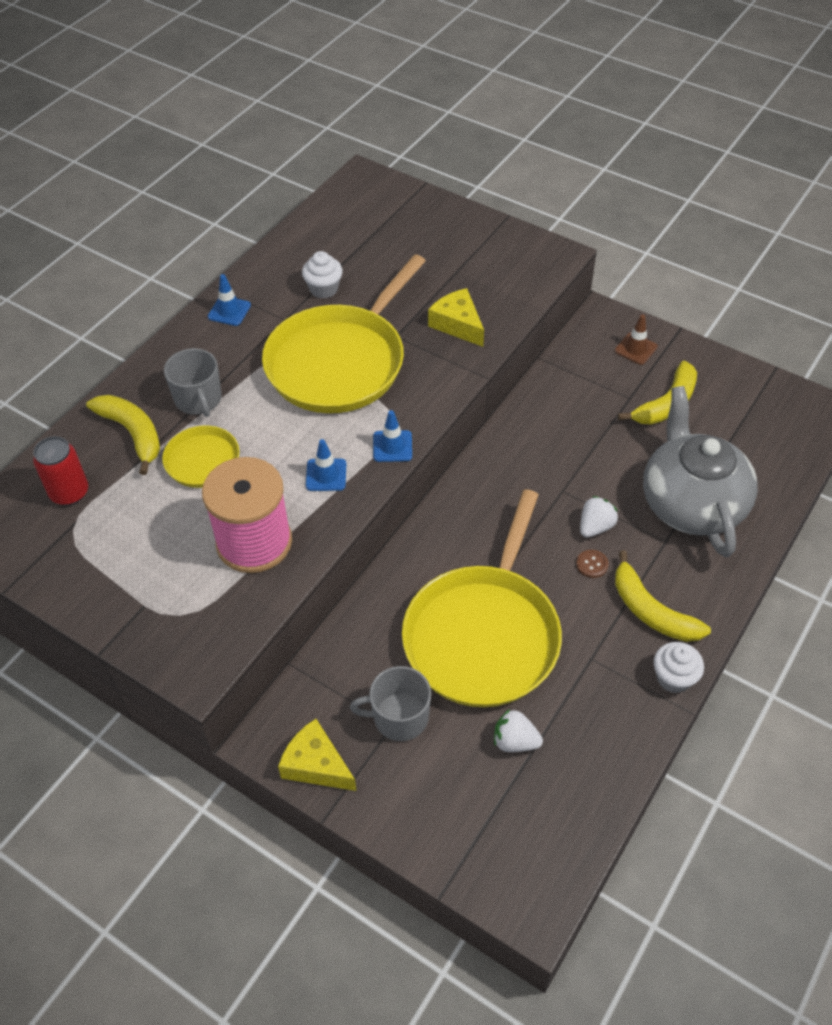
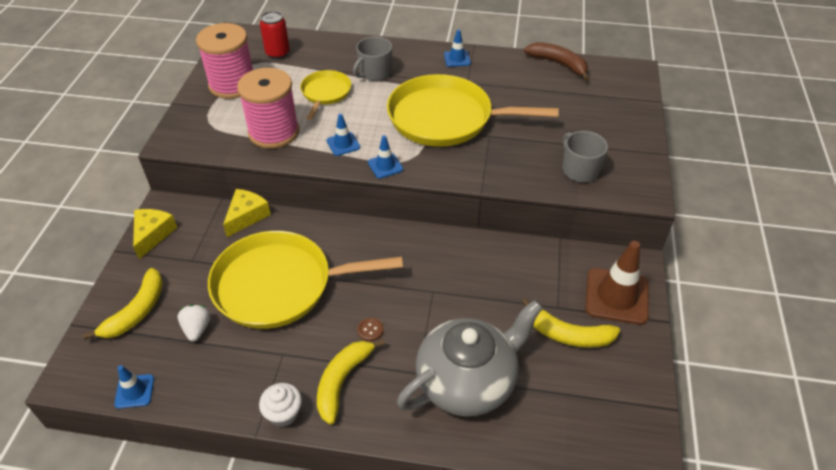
camera: 65 degrees right, 5 degrees down
yellow banana [86,395,160,475] -> yellow banana moved to [83,268,163,340]
white cupcake [302,251,343,299] -> none
grey mug [350,666,431,741] -> grey mug moved to [562,131,608,182]
yellow cheese [428,288,484,347] -> yellow cheese moved to [223,189,271,237]
white strawberry [580,496,618,538] -> none
brown traffic cone [615,314,658,365] -> brown traffic cone [585,241,649,325], size x1.93
none -> blue traffic cone [114,365,154,409]
none -> pink spool [196,23,253,99]
none -> brown banana [524,42,589,81]

